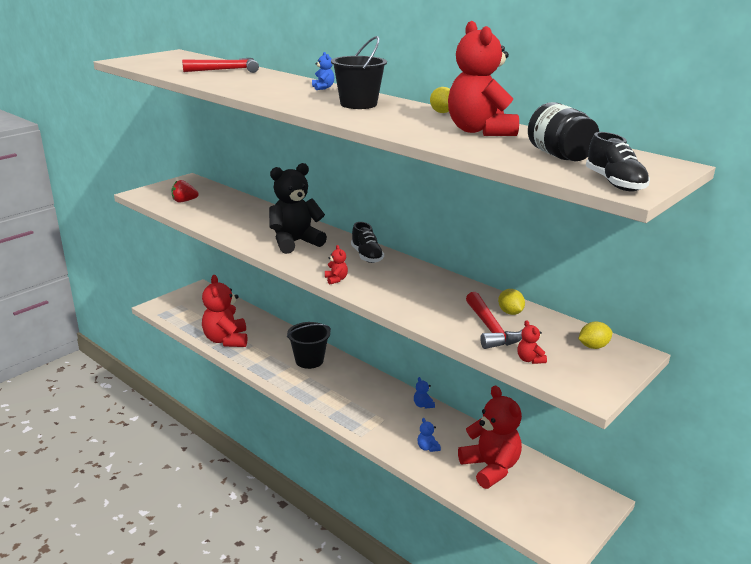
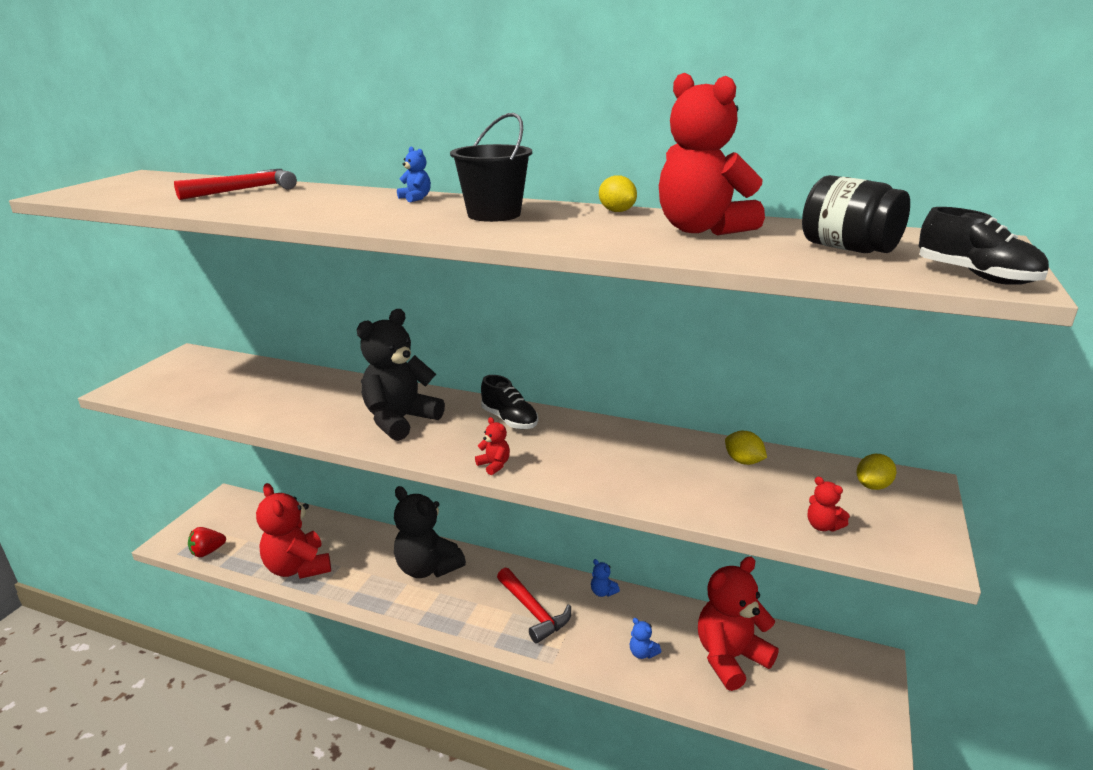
camera: 20 degrees left, 0 degrees up
red strawberry [171,180,199,202] -> red strawberry moved to [188,527,226,557]
black bucket [287,322,331,369] -> black teddy bear [394,486,466,578]
red teddy bear [458,386,522,489] -> red teddy bear turned 75 degrees counterclockwise [698,556,779,691]
red hammer [466,292,523,349] -> red hammer moved to [497,568,571,644]

